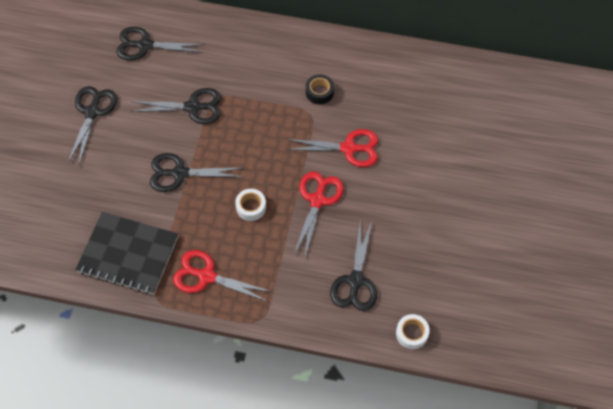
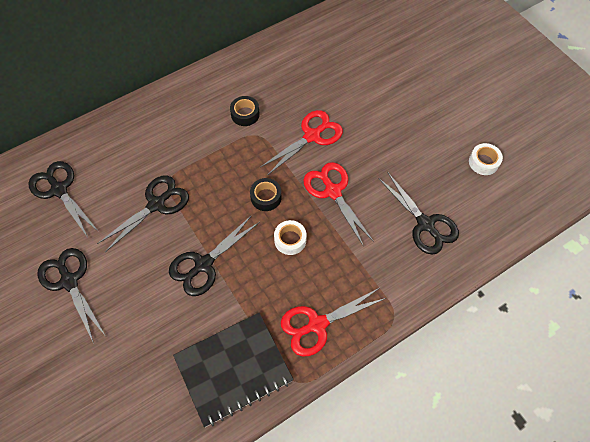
camera: 45 degrees left, 0 degrees up
black scissors [116,27,205,61] -> black scissors turned 90 degrees clockwise [28,161,99,237]
white tape [396,314,430,349] -> white tape moved to [469,143,503,175]
none -> black tape [250,178,281,211]

